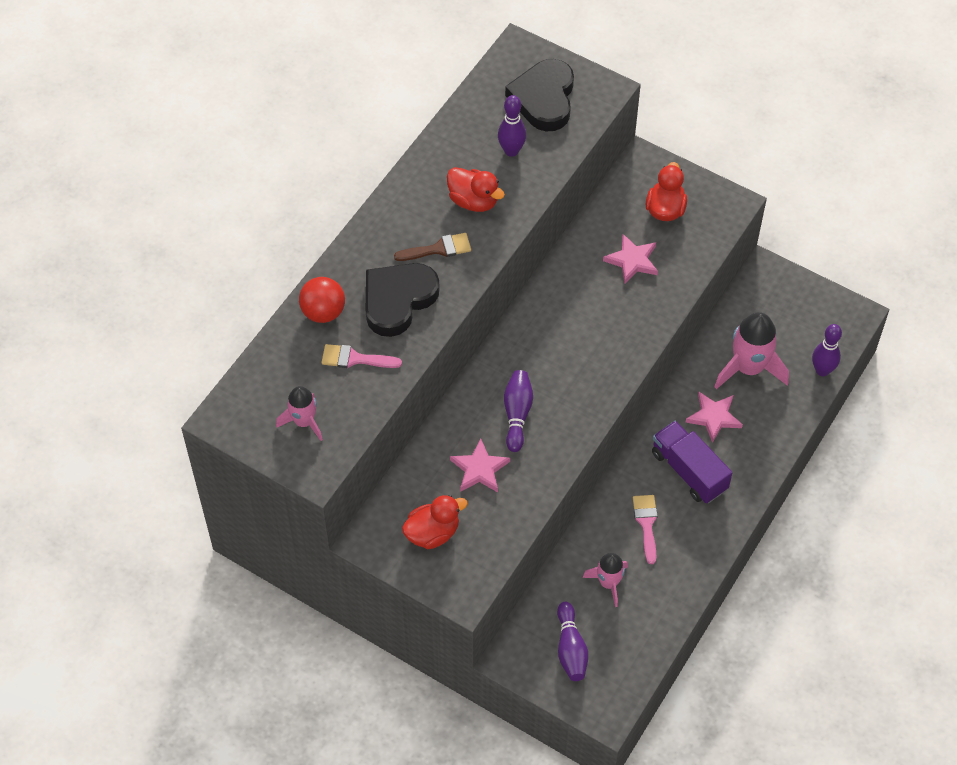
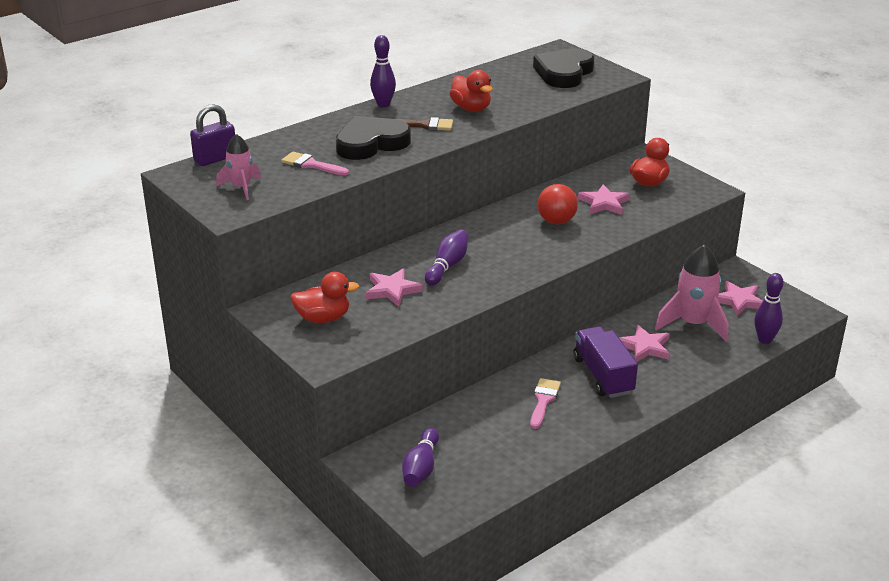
camera: 20 degrees right, 25 degrees down
red ball [299,277,345,323] -> red ball moved to [537,184,578,224]
purple bowling pin [498,95,526,157] -> purple bowling pin moved to [370,35,396,108]
pink rocket [583,553,628,607] -> none
none -> purple padlock [190,104,235,166]
none -> pink star [718,281,763,316]

